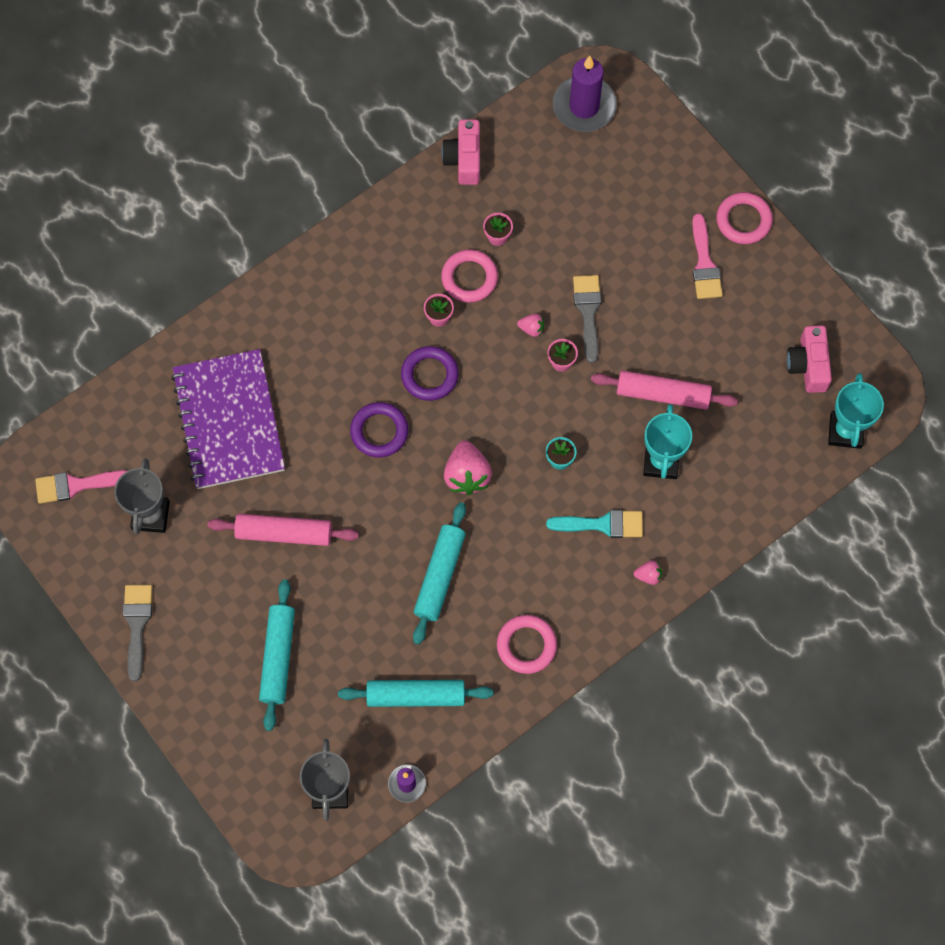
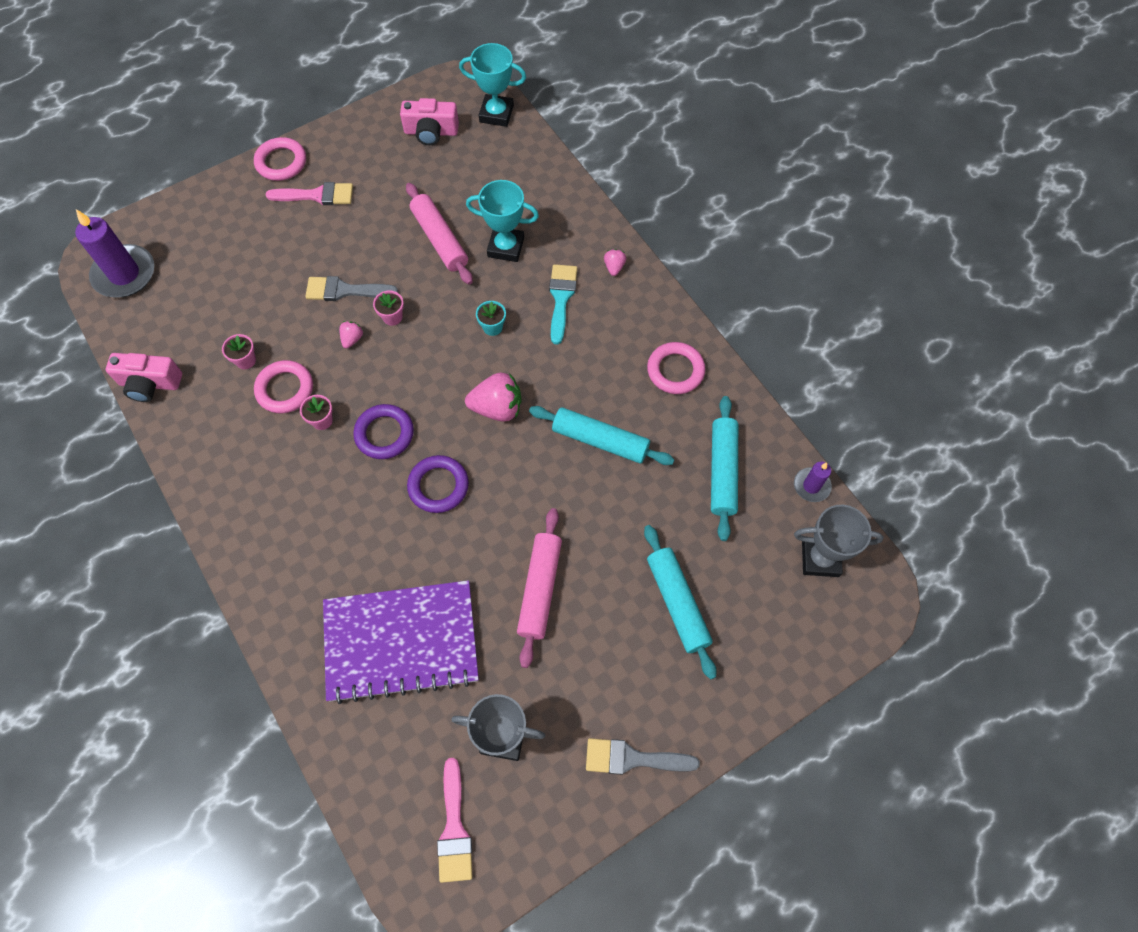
camera: 85 degrees left, 5 degrees down
turquoise rolling pin [259,579,295,731] -> turquoise rolling pin turned 60 degrees clockwise [644,525,717,679]
pink rolling pin [591,370,738,410] -> pink rolling pin turned 45 degrees counterclockwise [406,183,473,285]

